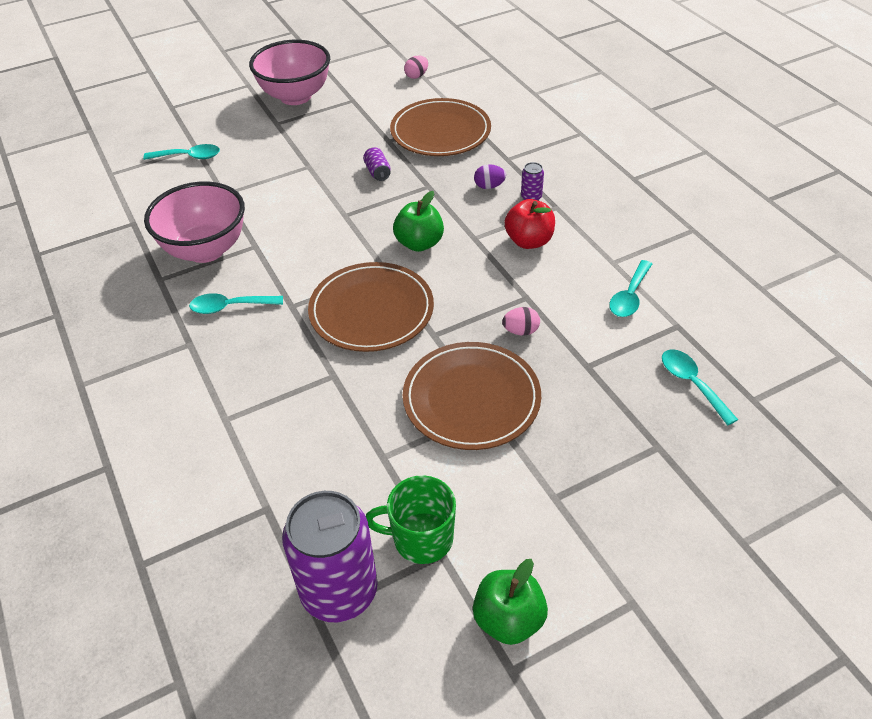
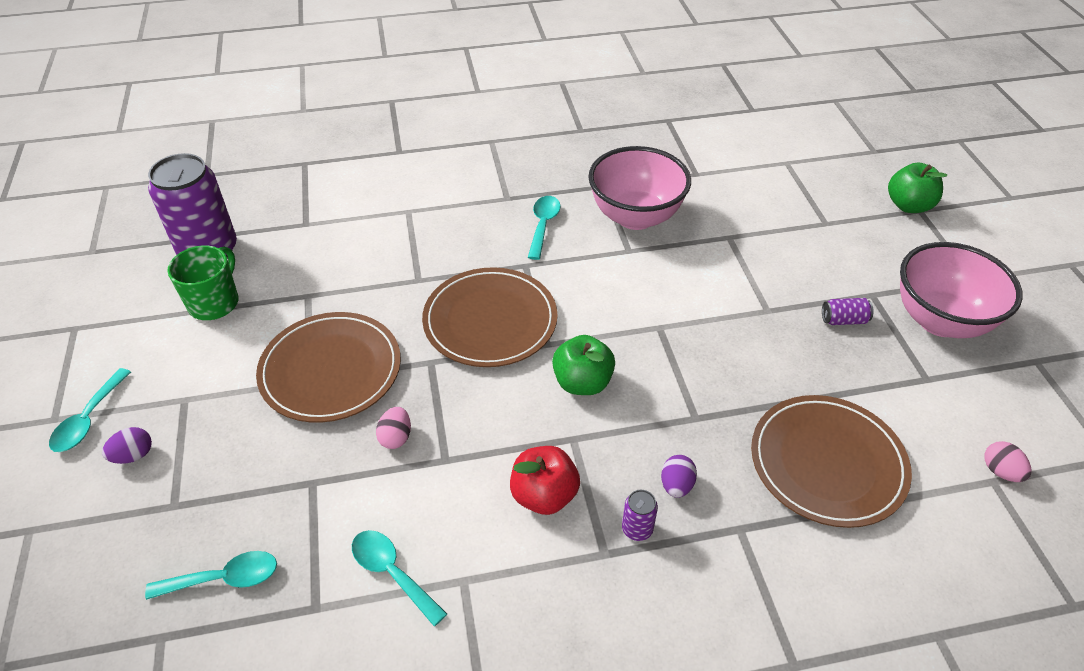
camera: 105 degrees right, 0 degrees up
turquoise spoon [143,144,220,160] -> turquoise spoon moved to [49,368,131,452]
purple can [363,147,391,181] -> purple can moved to [822,298,874,325]
green apple [473,559,548,645] -> green apple moved to [888,162,947,213]
none -> purple egg [102,427,152,464]

